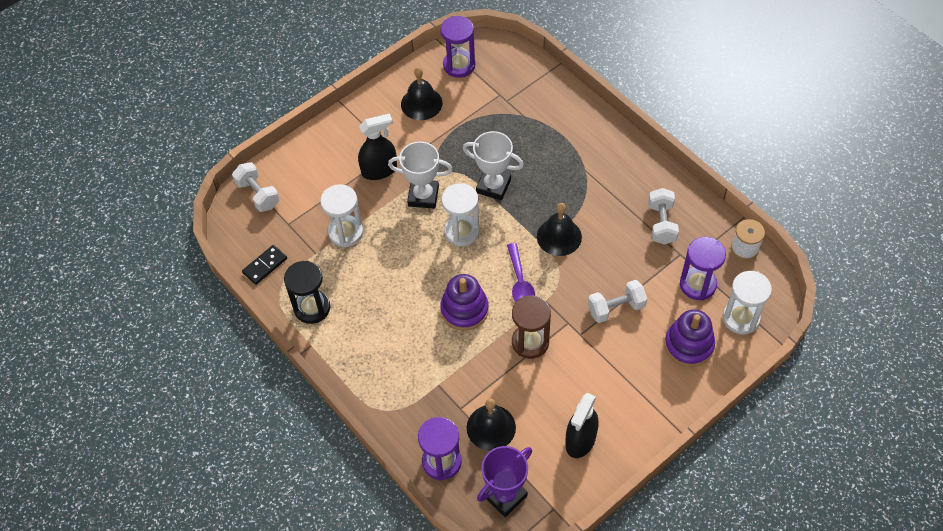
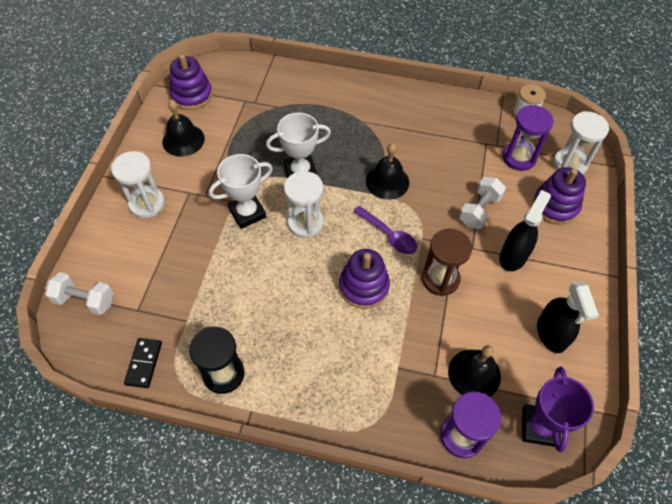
camera: 40 degrees left, 0 degrees up
white hourglass [320,184,363,248] -> white hourglass moved to [111,151,165,218]
black spray bottle [358,113,397,180] -> black spray bottle moved to [499,190,551,271]
purple hourglass [441,16,475,78] -> purple stacking toy [169,54,213,110]
white dumbbell [648,188,679,245] -> none

